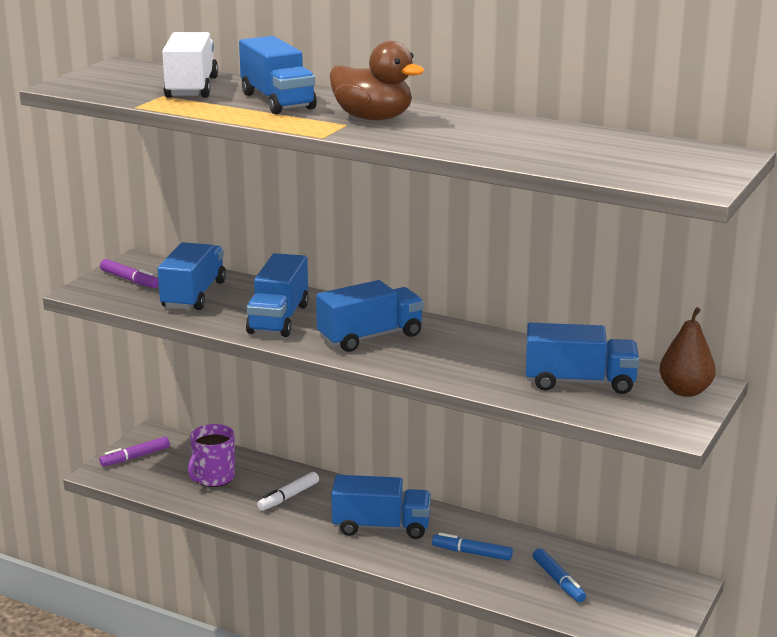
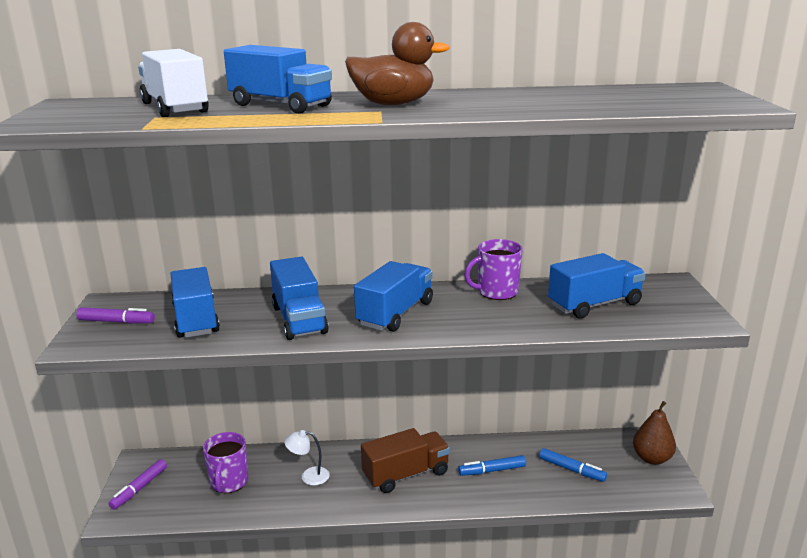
camera: 30 degrees left, 0 degrees up
white marker [257,472,319,511] -> white lamp [285,430,330,485]
blue truck [331,475,431,539] -> brown truck [361,428,450,493]
brown pear [659,307,716,397] -> brown pear moved to [633,401,676,465]
none -> purple mug [464,239,523,300]

